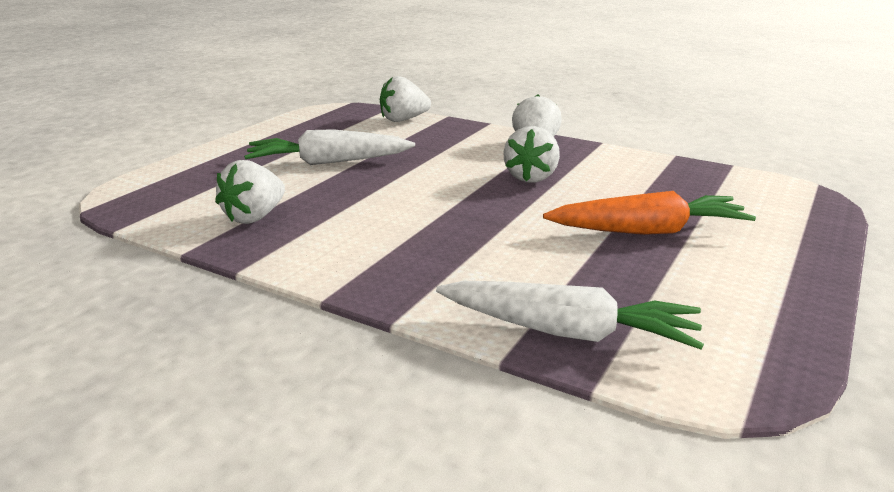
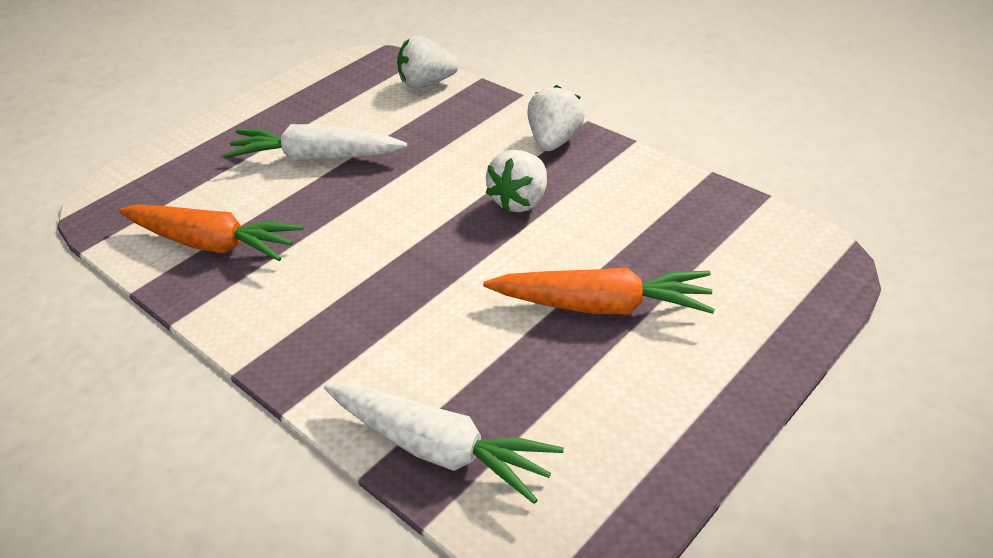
camera: 15 degrees right, 15 degrees up
white strawberry [215,160,285,224] -> orange carrot [119,205,304,261]

